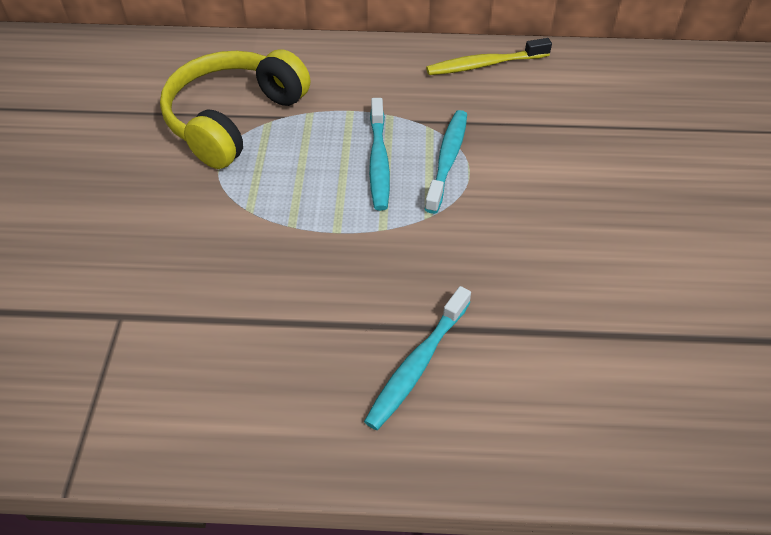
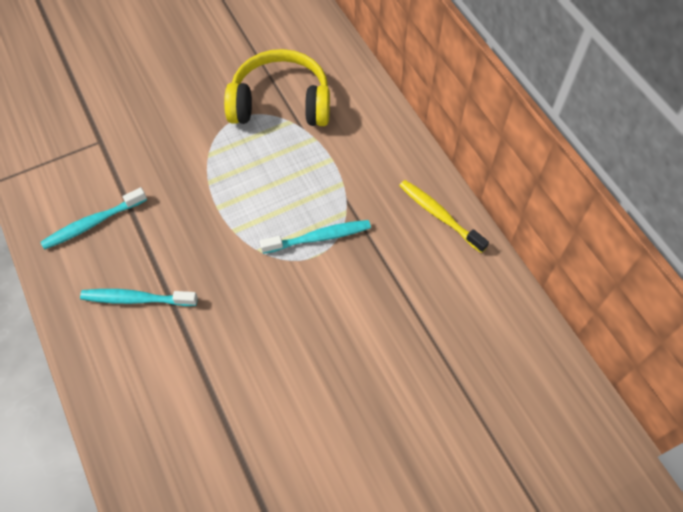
camera: 60 degrees right, 10 degrees up
turquoise toothbrush [369,98,390,211] -> turquoise toothbrush moved to [41,187,147,249]

